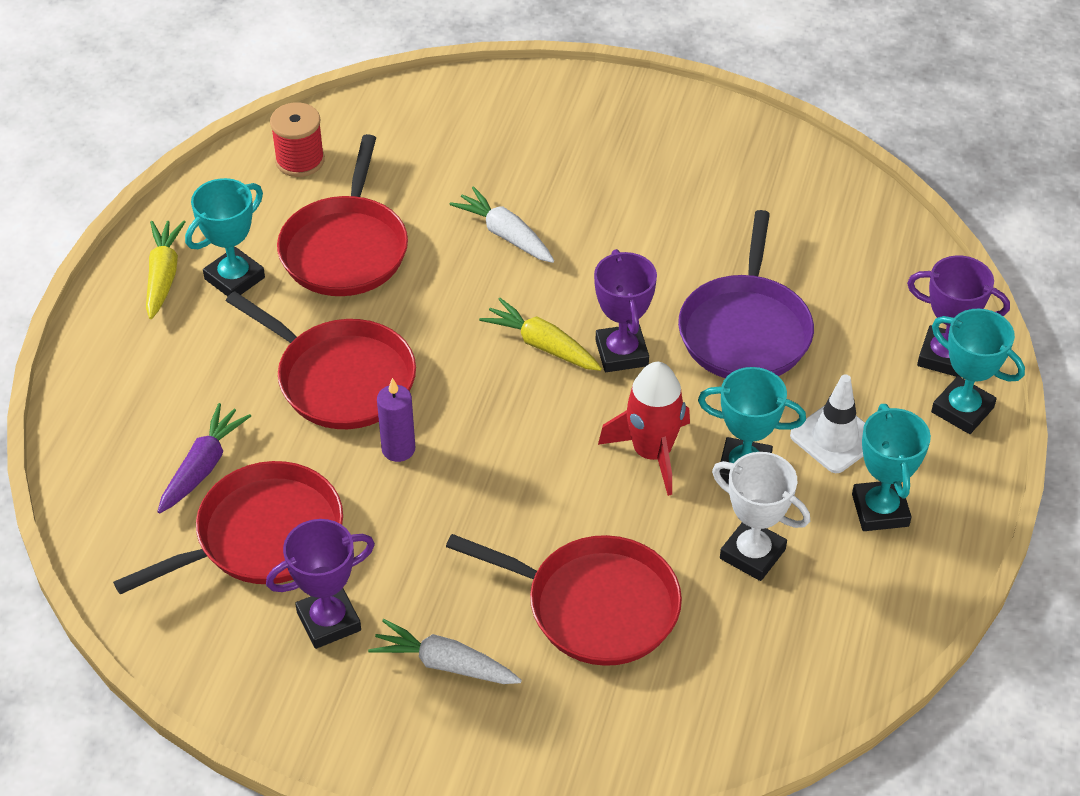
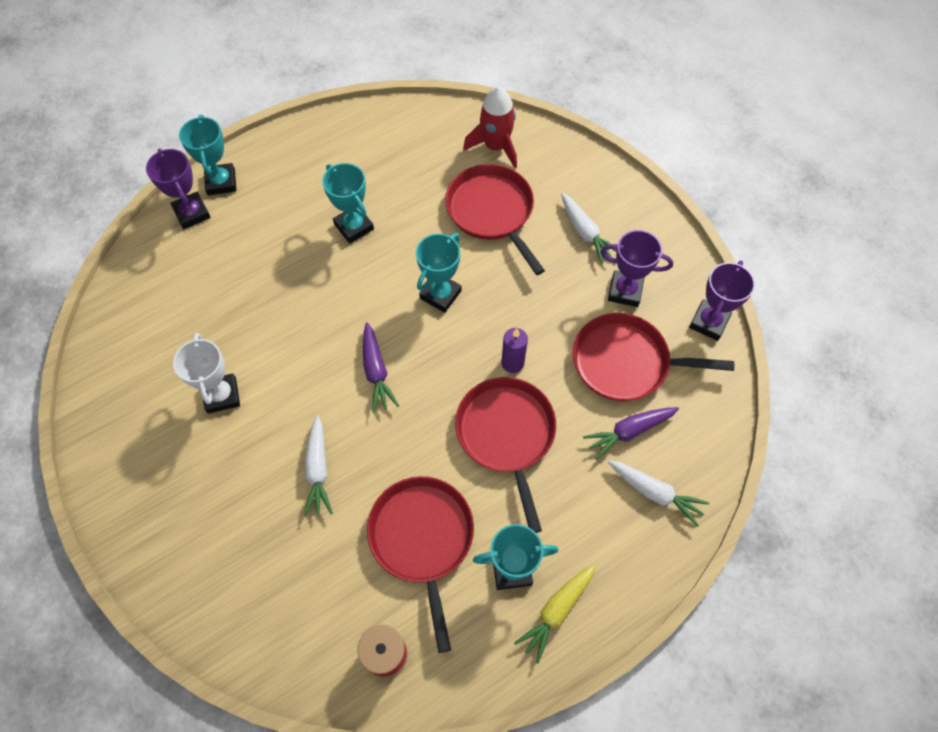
camera: 140 degrees left, 15 degrees up
red pan [277,134,408,296] -> red pan turned 60 degrees counterclockwise [367,476,474,653]
yellow carrot [479,298,602,371] -> purple carrot [363,322,399,413]
purple trophy [594,249,657,372] -> purple trophy moved to [689,261,755,341]
red rocket [598,362,690,496] -> red rocket moved to [463,86,517,168]
purple pan [678,210,814,378] -> none
white trophy [712,452,810,581] -> white trophy moved to [173,333,240,414]
white traffic cone [790,374,865,473] -> none
turquoise trophy [852,404,931,531] -> turquoise trophy moved to [416,233,462,313]
none -> white carrot [608,460,710,527]

